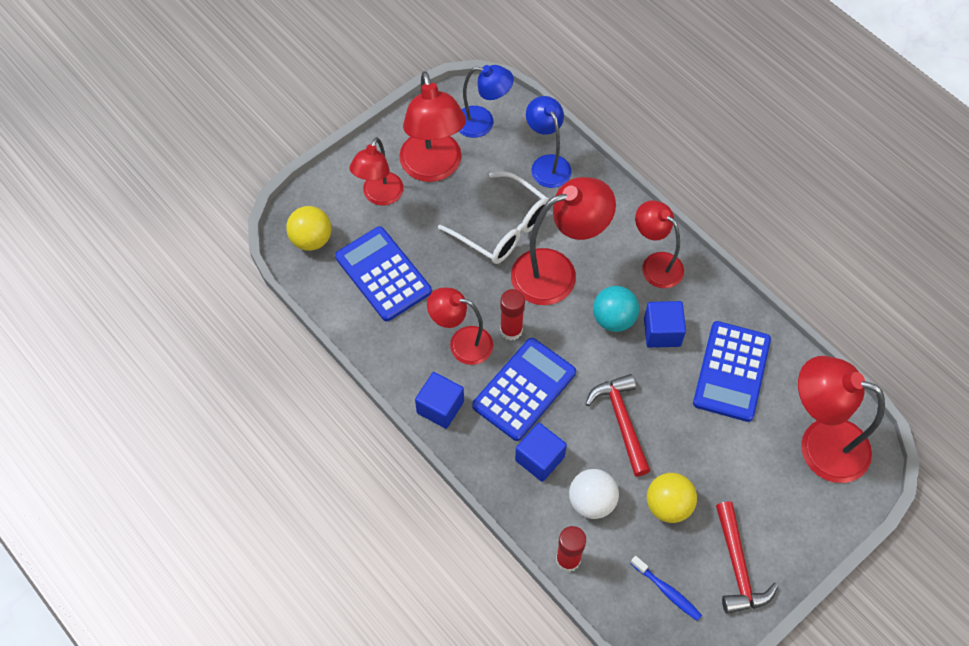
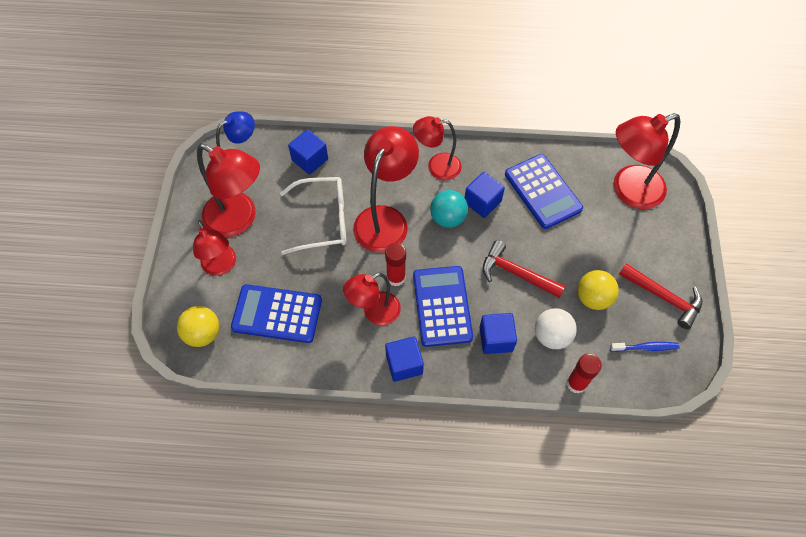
camera: 45 degrees left, 0 degrees up
blue lamp [526,96,572,188] -> blue cube [288,129,328,175]

